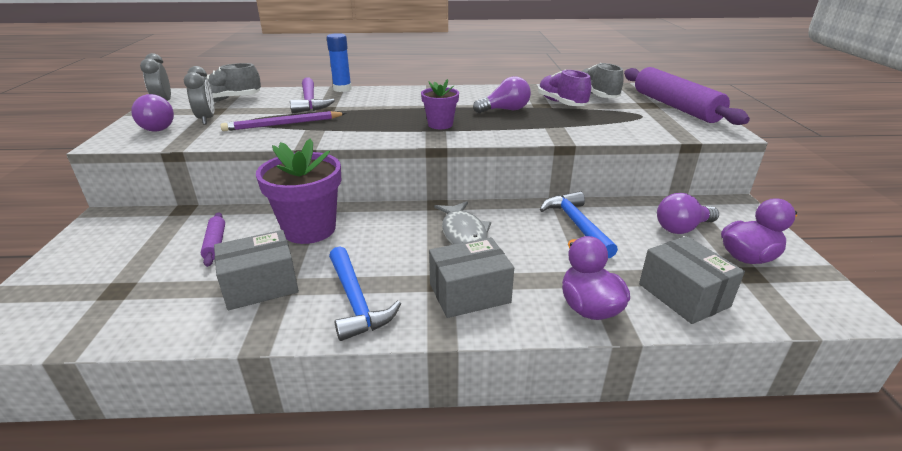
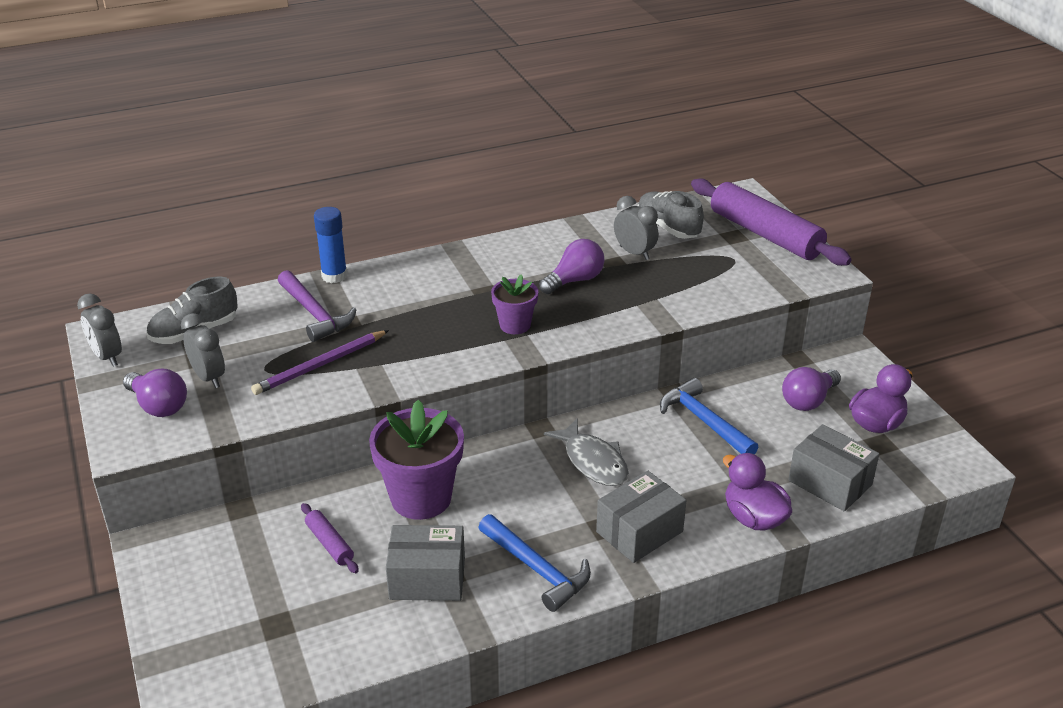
camera: 20 degrees left, 5 degrees up
grey box [214,230,299,310] -> grey box turned 45 degrees clockwise [386,525,465,601]
purple shoe [538,70,591,106] -> grey clock [614,196,658,260]

